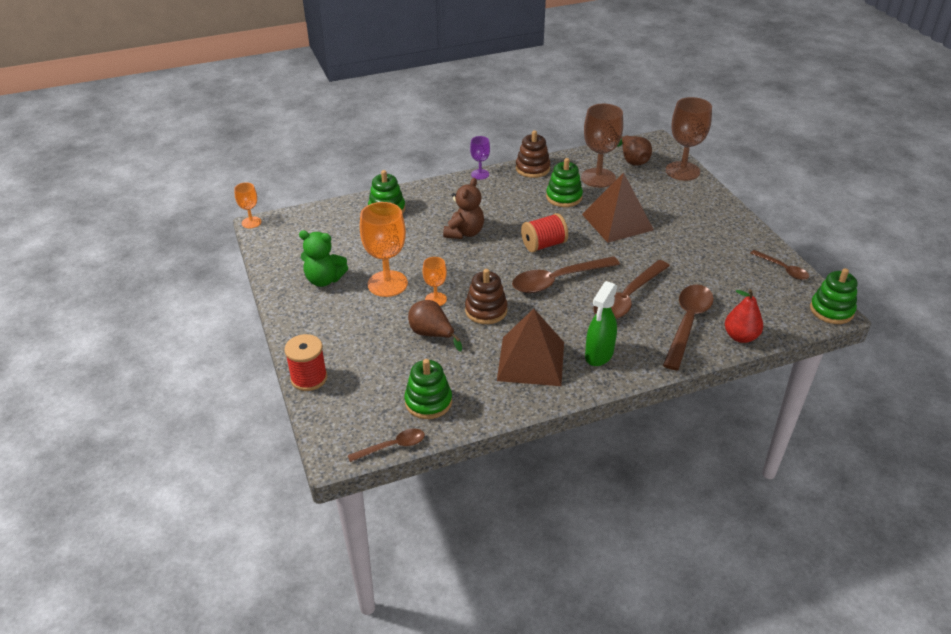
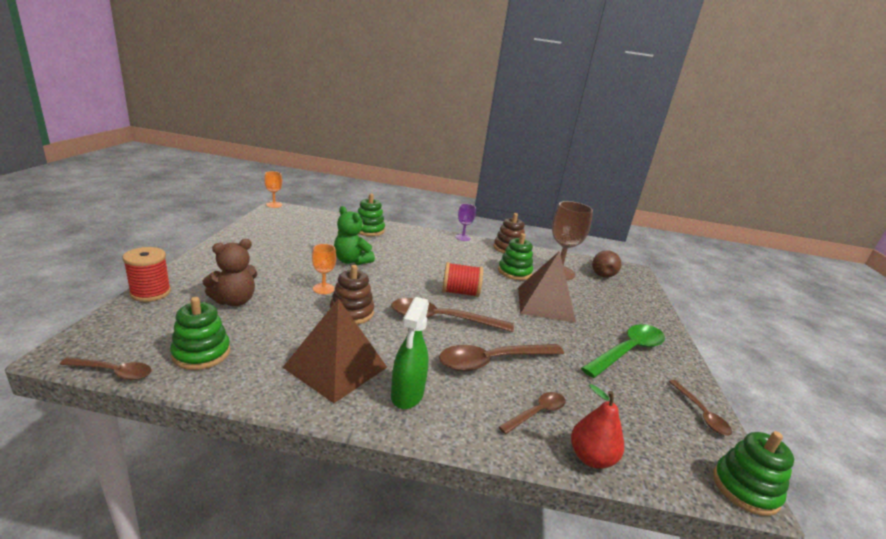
camera: 25 degrees right, 15 degrees down
green teddy bear [299,231,348,287] -> green teddy bear moved to [334,206,375,265]
orange goblet [360,202,408,297] -> none
brown pear [408,300,462,351] -> none
brown teddy bear [443,178,484,239] -> brown teddy bear moved to [202,239,257,306]
green spray bottle [585,281,617,366] -> green spray bottle turned 45 degrees counterclockwise [391,297,429,409]
brown spoon [663,284,714,370] -> brown spoon [499,392,566,434], size x0.55
brown goblet [666,97,712,181] -> none
none -> green spoon [581,324,665,378]

